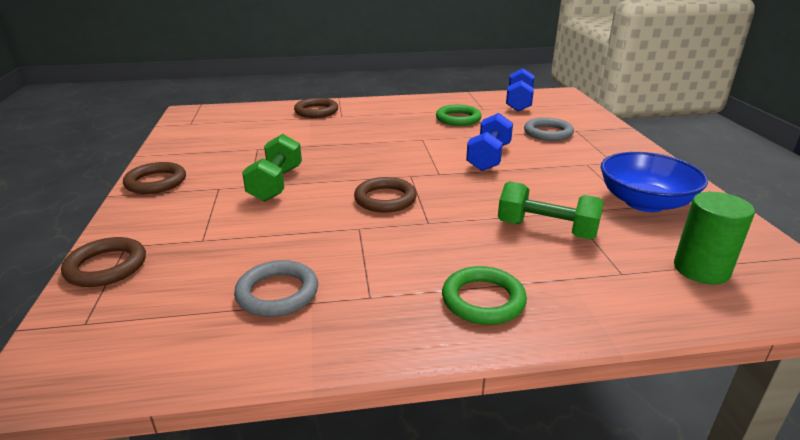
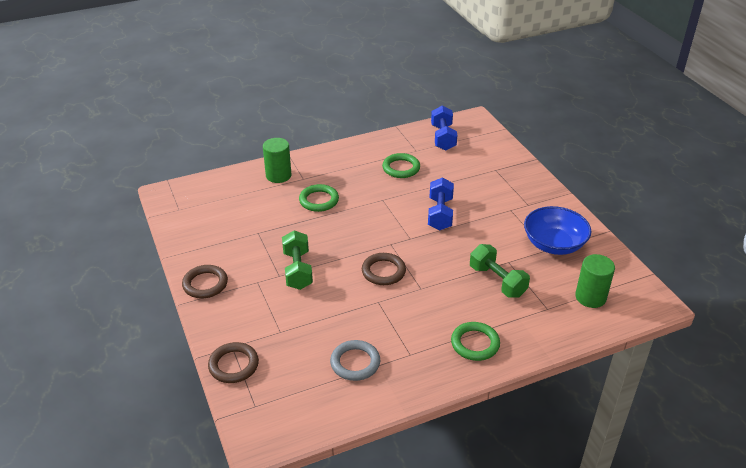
camera: 15 degrees left, 10 degrees up
brown ring [294,98,338,118] -> green cylinder [263,138,292,183]
green dumbbell [498,181,604,239] -> green dumbbell turned 45 degrees clockwise [470,244,530,298]
grey ring [524,117,574,141] -> none
none -> green ring [299,184,339,212]

